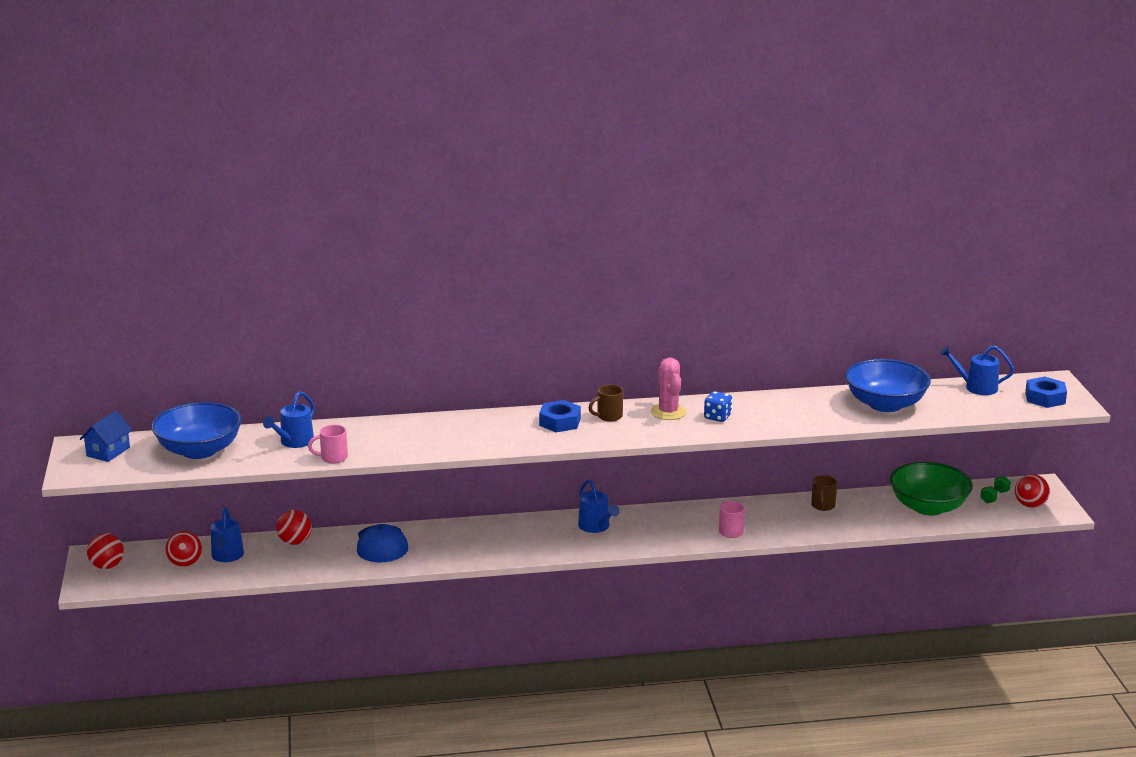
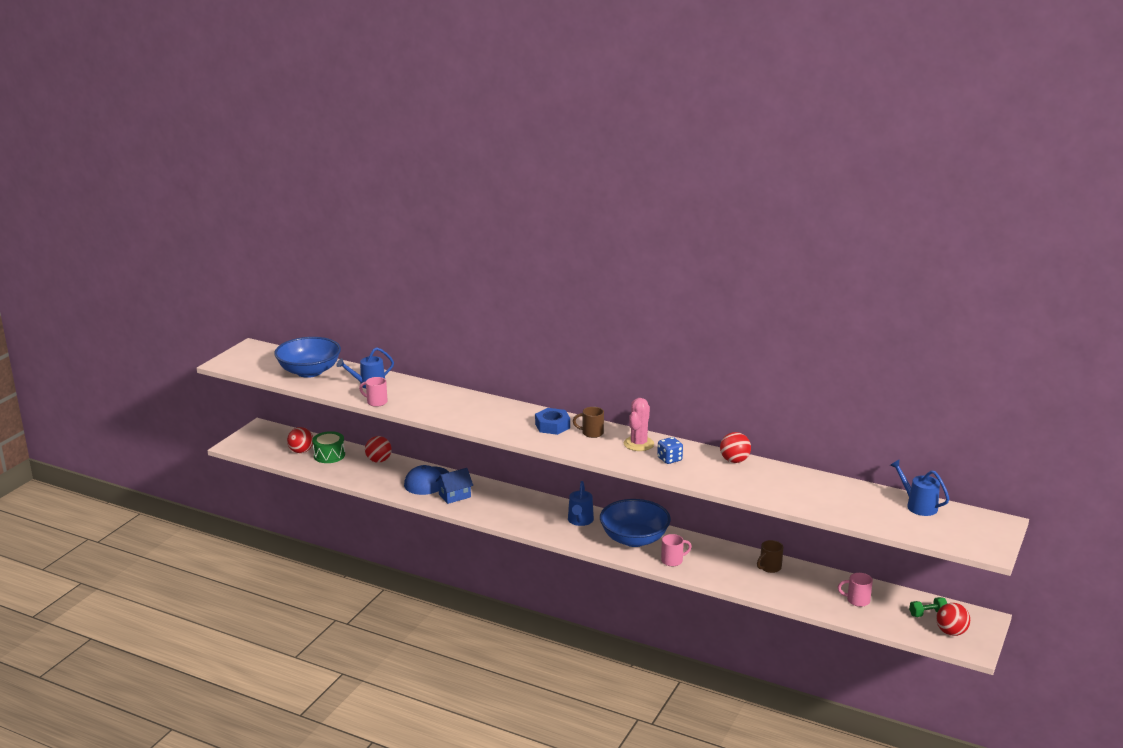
camera: 35 degrees right, 0 degrees up
blue house [80,411,132,462] -> blue house moved to [436,468,473,504]
red ball [87,533,124,569] -> red ball moved to [720,432,751,463]
blue watering can [211,507,244,562] -> green drum [312,431,345,463]
blue bowl [845,359,931,412] -> blue bowl moved to [600,499,671,547]
green bowl [890,462,973,516] -> pink mug [838,573,873,607]
blue nut [1025,377,1067,408] -> none

